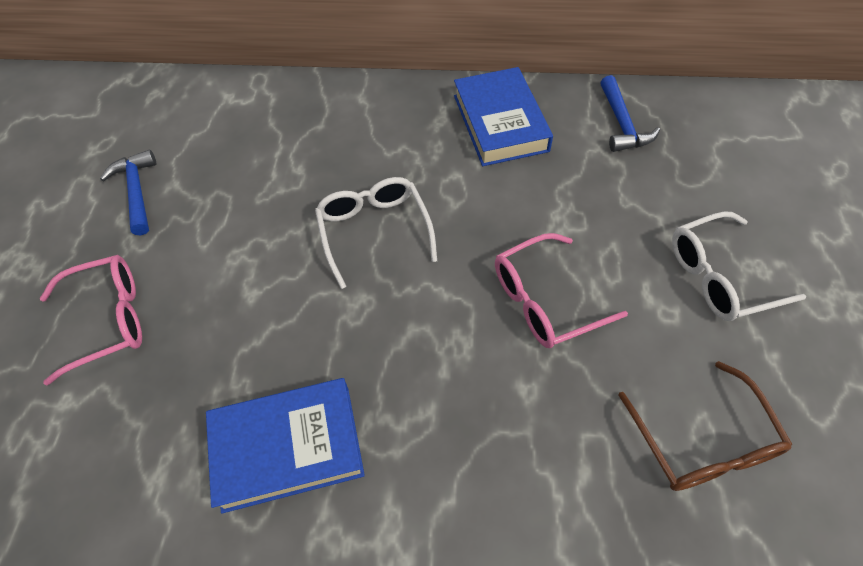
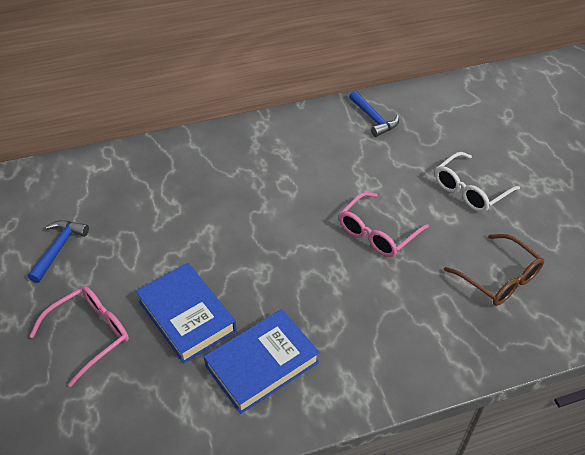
camera: 25 degrees left, 10 degrees down
blue hammer [100,150,156,235] -> blue hammer turned 60 degrees clockwise [28,220,89,283]
white glasses [315,177,437,289] -> none
blue book [454,67,553,166] -> blue book moved to [136,263,237,363]

